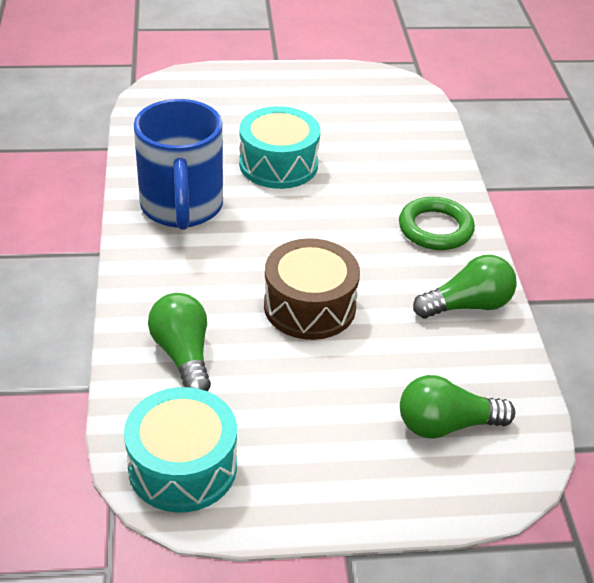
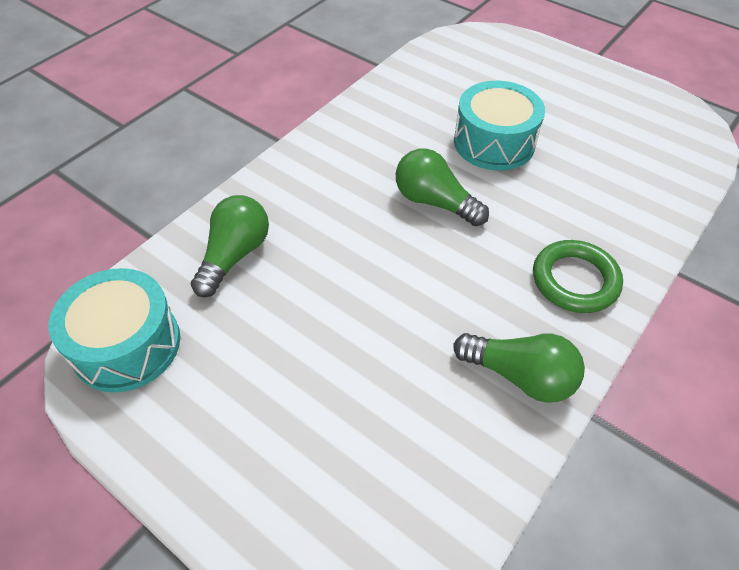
camera: 45 degrees right, 10 degrees up
blue mug [134,99,223,230] -> none
brown drum [264,238,360,340] -> none
green light bulb [400,375,515,439] -> green light bulb moved to [396,148,489,226]

